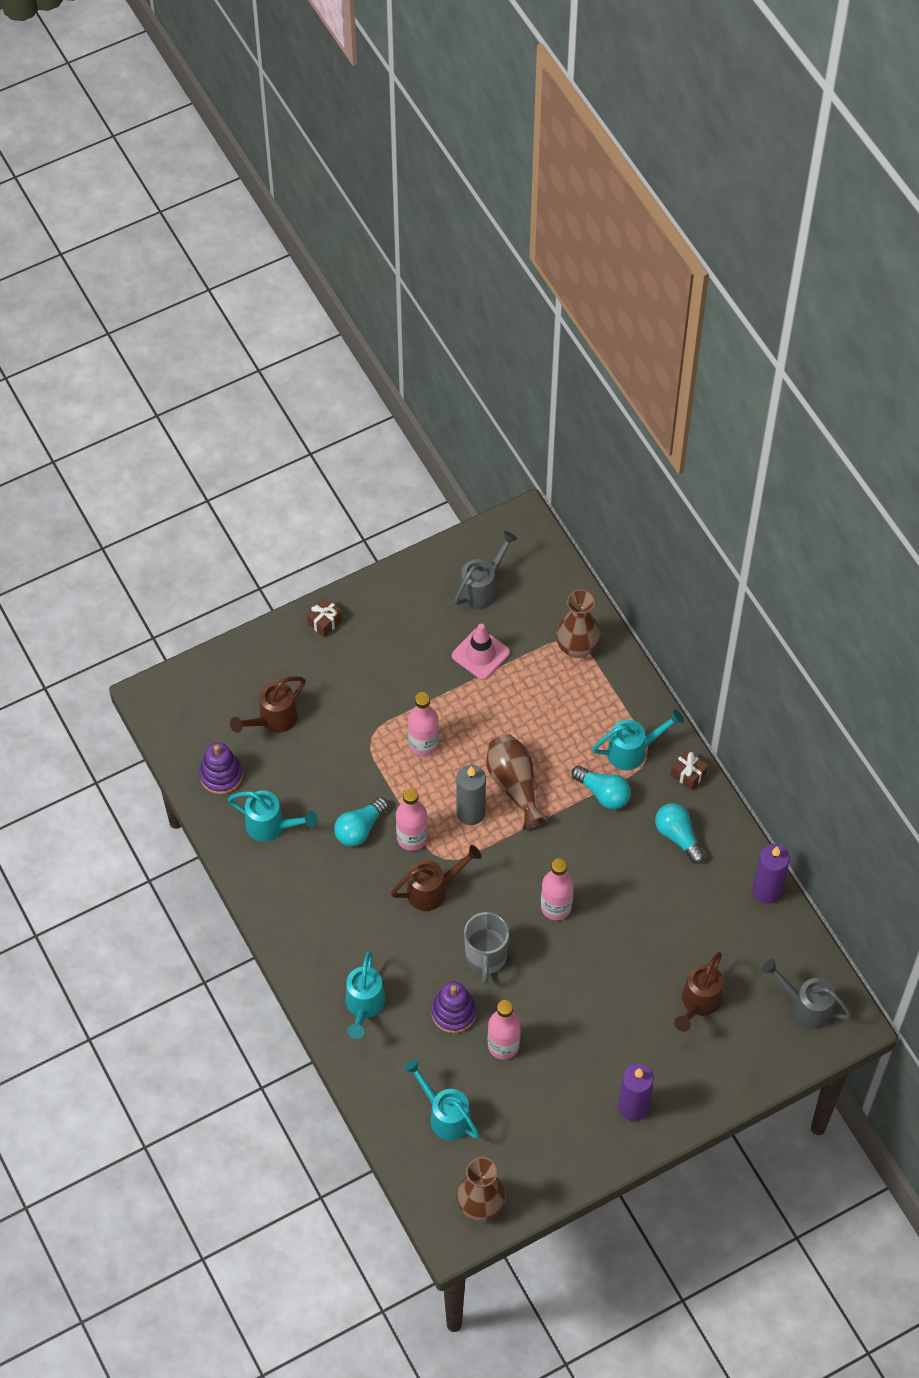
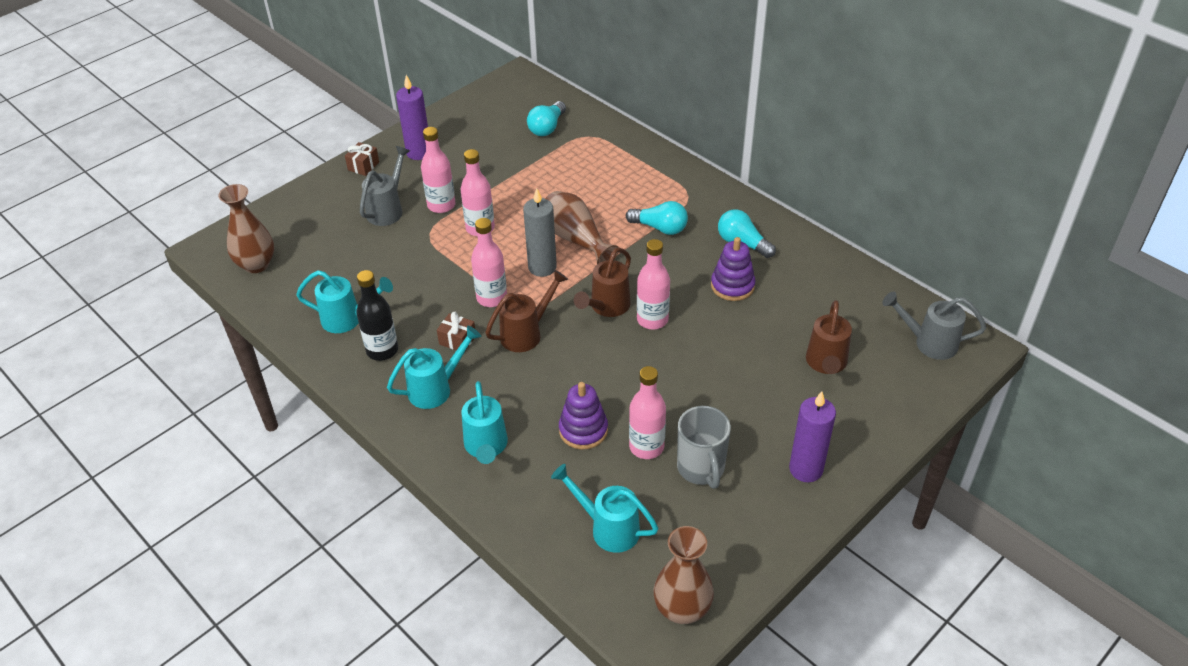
camera: 15 degrees left, 15 degrees down
purple stacking toy [199,743,243,794] -> purple stacking toy moved to [711,237,756,301]
brown watering can [230,676,305,733] -> brown watering can moved to [574,248,631,317]
turquoise light bulb [334,797,389,846] -> turquoise light bulb moved to [527,101,566,136]
pink traffic cone [452,624,510,680] -> none
grey watering can [454,531,517,609] -> grey watering can moved to [360,146,410,226]
grey mug [464,912,509,984] -> grey mug moved to [677,406,731,489]
brown vase [556,589,601,658] -> brown vase moved to [218,184,274,273]
turquoise watering can [592,709,684,770] -> turquoise watering can moved to [387,325,481,409]
brown gift [671,750,708,791] -> brown gift moved to [437,312,475,353]
purple candle [753,844,790,904] -> purple candle moved to [396,75,428,160]
none -> black bottle [356,270,398,361]
none -> pink bottle [421,127,456,213]

